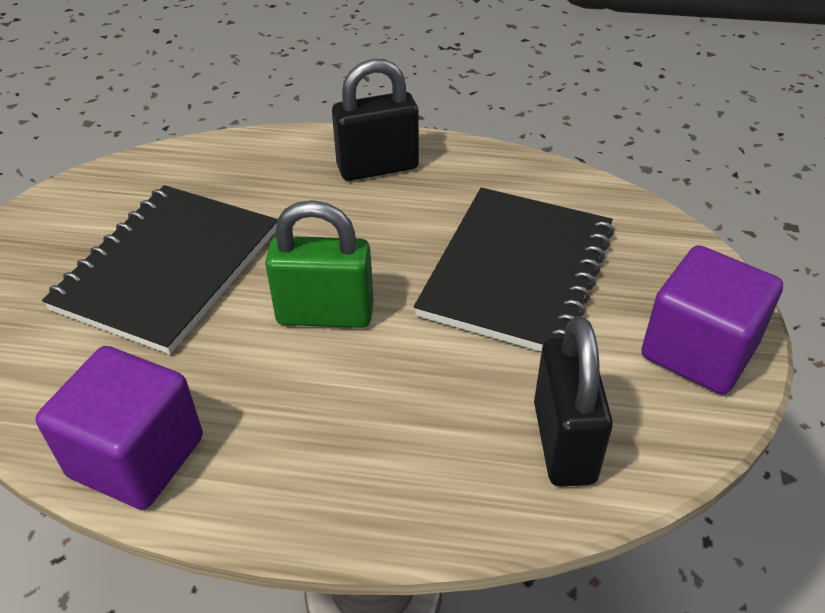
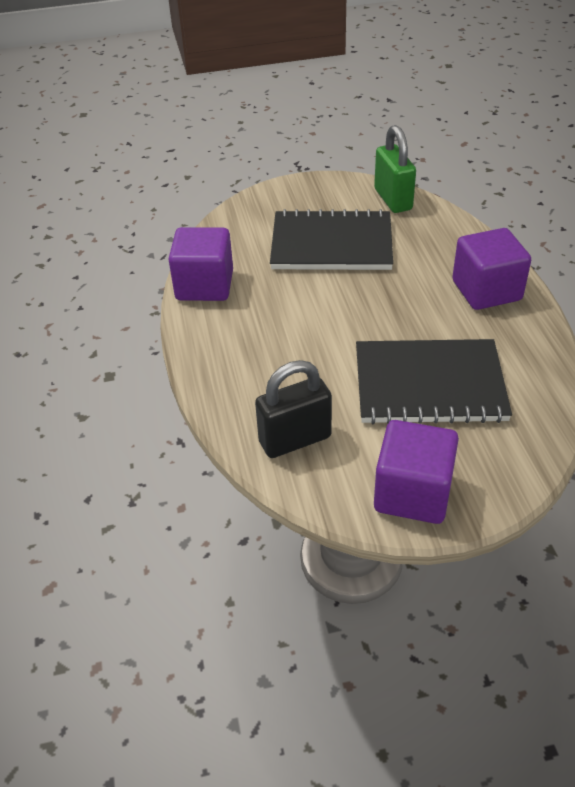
camera: 70 degrees right, 0 degrees up
green padlock [265,200,374,328] -> green padlock moved to [374,125,416,213]
black padlock [332,59,419,181] -> purple cube [452,228,531,310]

